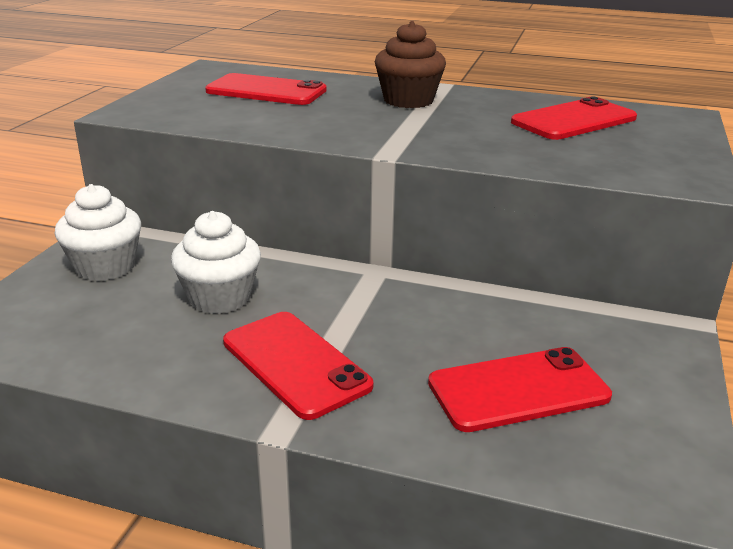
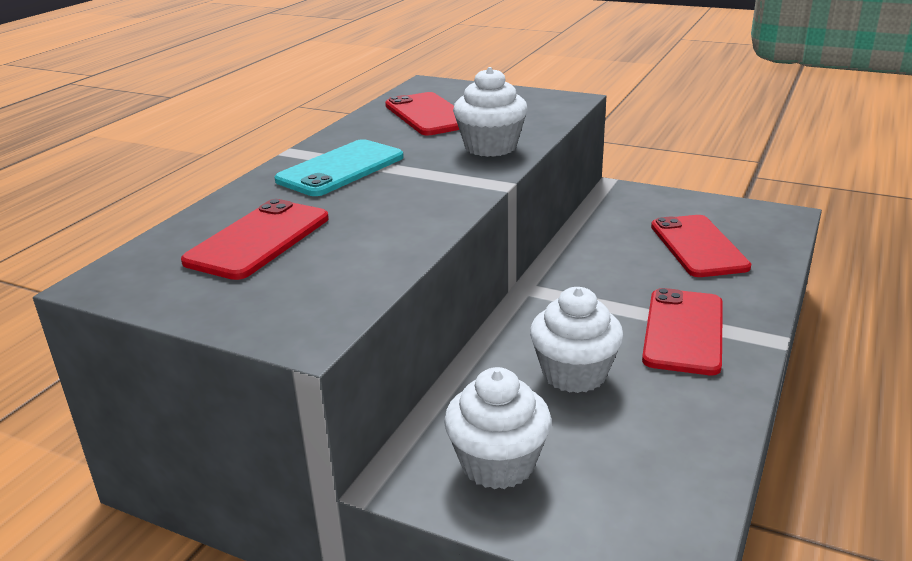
camera: 80 degrees left, 0 degrees up
red phone [223,312,373,420] -> red phone turned 45 degrees counterclockwise [642,288,723,375]
brown cupcake [375,21,446,108] -> turquoise phone [274,139,404,196]
none -> white cupcake [453,67,528,157]

